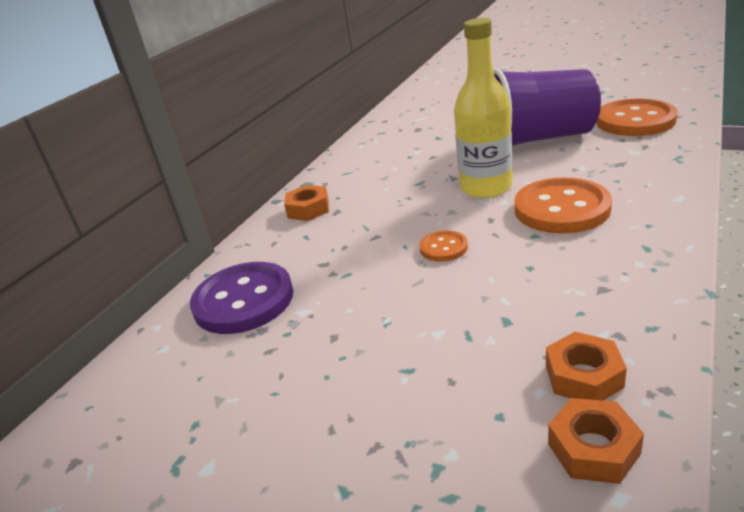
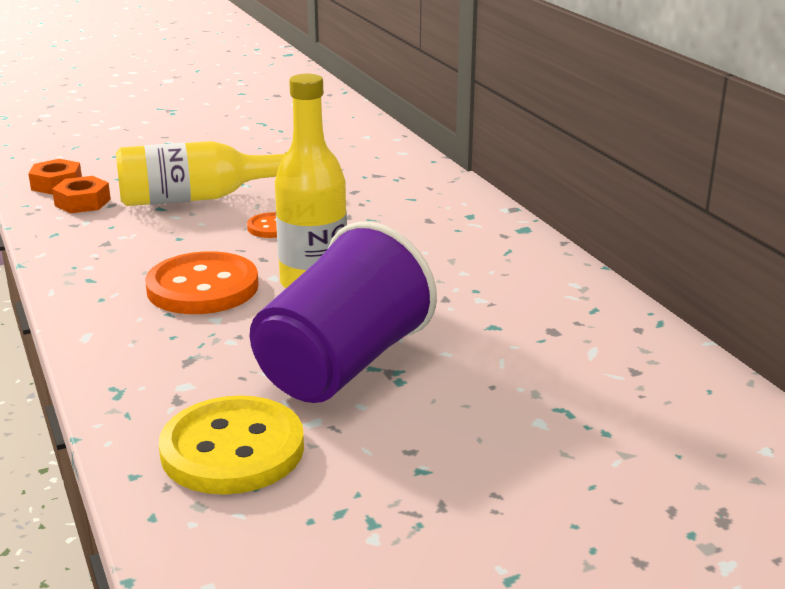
camera: 125 degrees right, 5 degrees down
purple button [190,262,293,334] -> none
orange nut [284,185,329,221] -> none
orange button [596,98,678,136] -> yellow button [159,396,304,494]
none -> yellow bottle [116,141,287,206]

